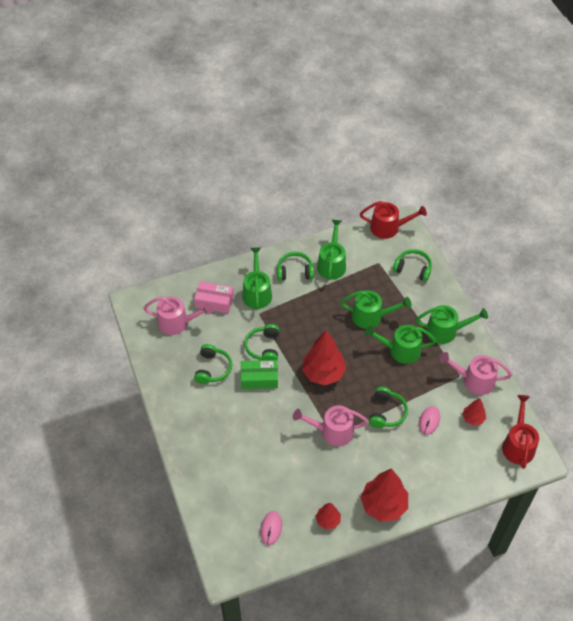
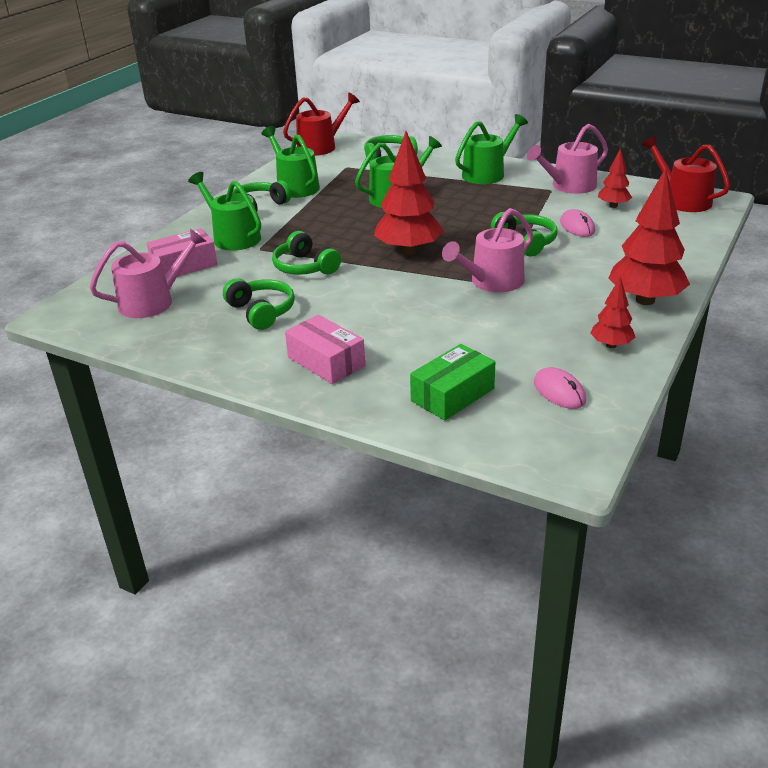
camera: 40 degrees left, 20 degrees down
green box [241,360,278,389] -> green box moved to [410,344,495,421]
green watering can [365,325,436,364] -> none
none -> pink box [285,315,365,384]

